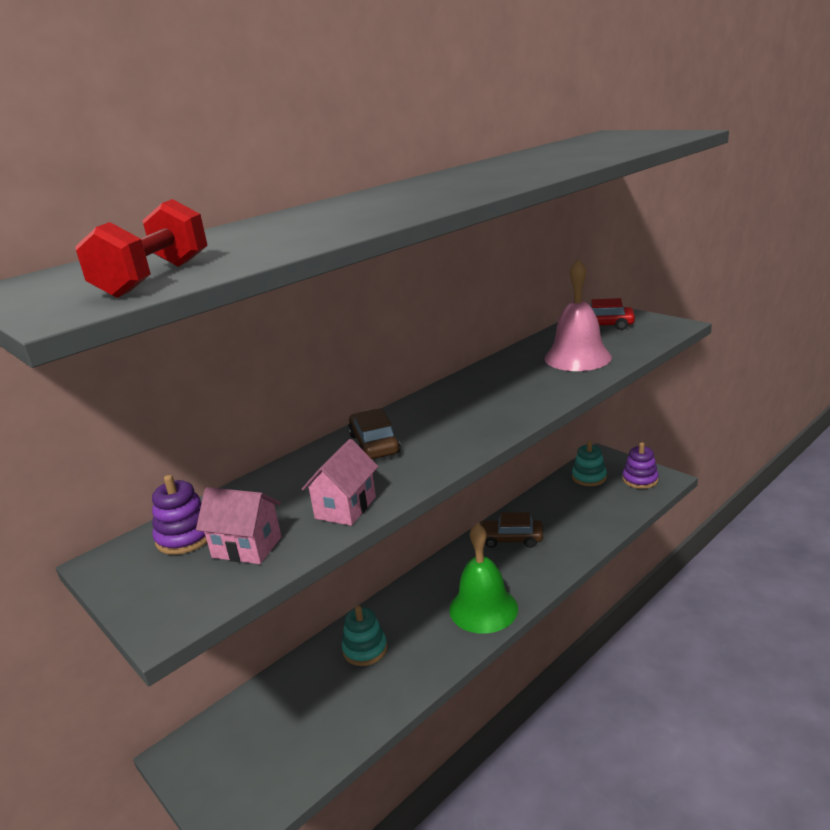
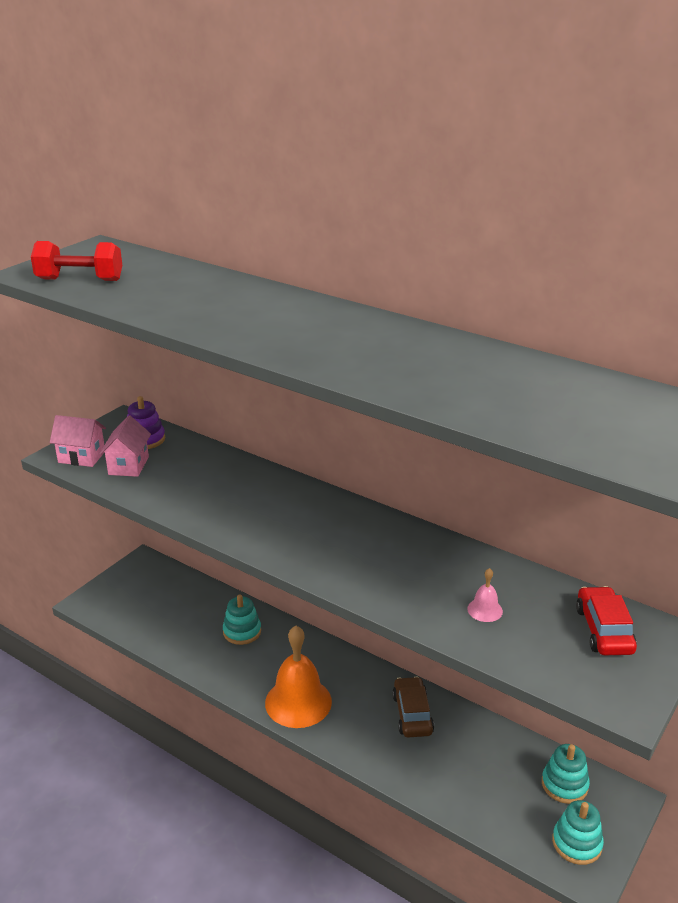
camera: 75 degrees right, 5 degrees up
pink house [302,439,378,526] -> pink house moved to [50,415,106,467]
brown car [348,408,401,459] -> none
green bell [449,523,518,634] -> orange bell [265,626,332,728]
pink bell [544,260,612,371] -> pink bell [467,568,503,622], size x0.43
purple stacking toy [622,442,659,489] -> turquoise stacking toy [552,800,604,865]

